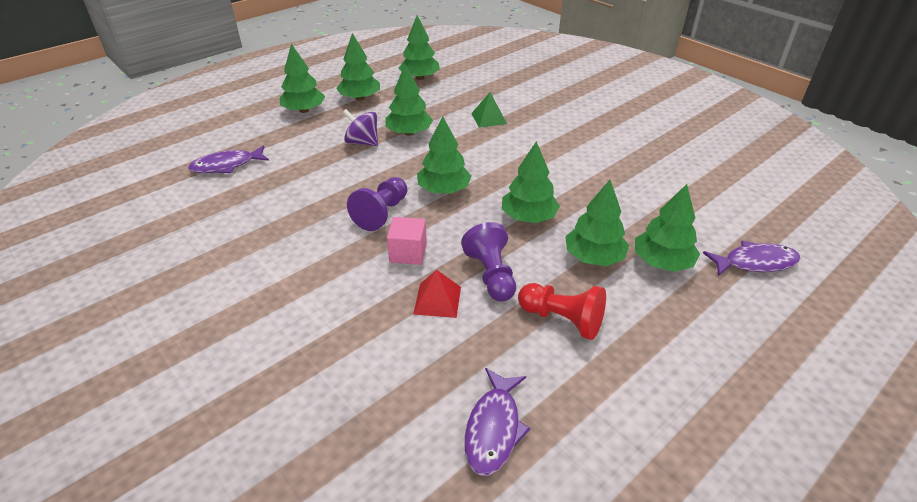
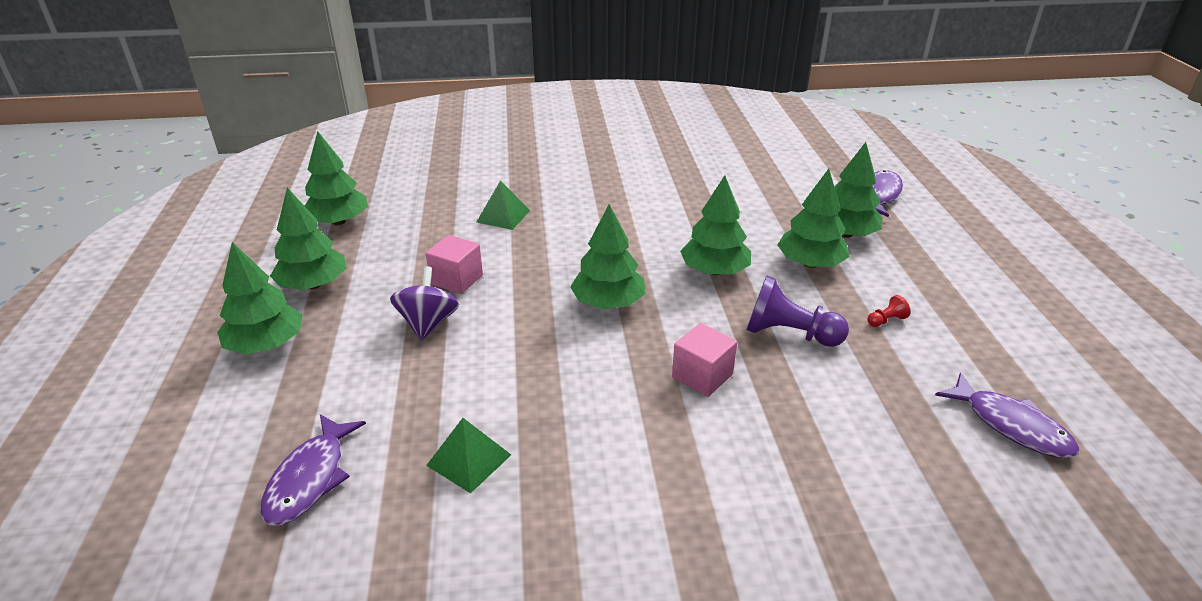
camera: 55 degrees left, 5 degrees down
purple spinning top [343,109,378,146] -> purple spinning top turned 120 degrees clockwise [390,266,459,340]
purple pawn [347,177,407,231] -> none
green tree [385,64,433,136] -> pink cube [426,235,483,294]
red pyramid [413,270,461,318] -> none
red pawn [518,283,606,340] -> red pawn [867,295,911,327], size x0.44
none -> green pyramid [426,418,511,493]

